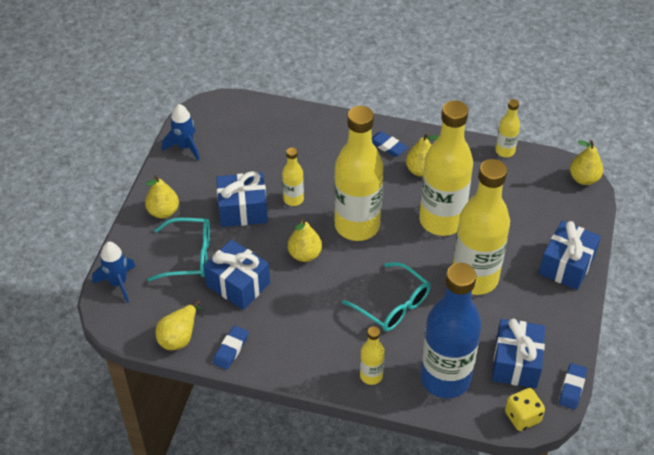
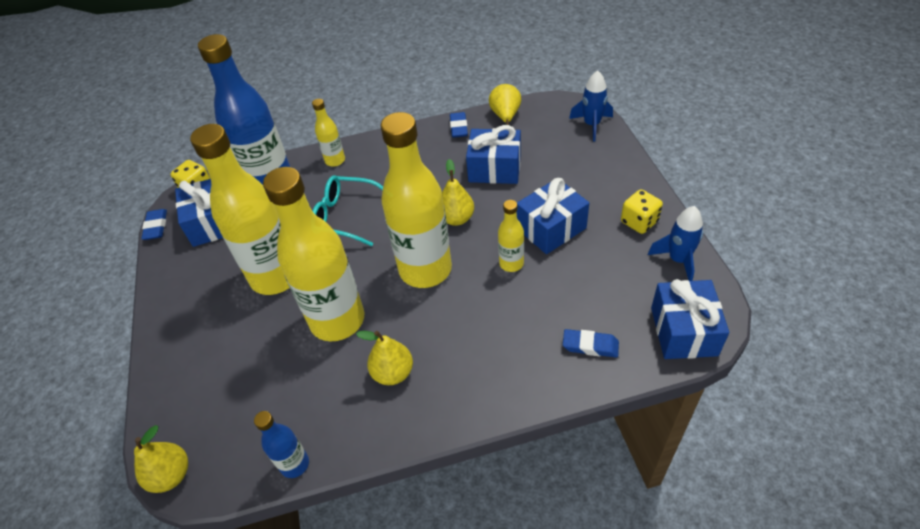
camera: 155 degrees right, 0 degrees up
yellow pear [145,175,179,218] -> none
turquoise glasses [148,218,210,281] -> none
blue eraser [372,131,408,157] -> blue eraser moved to [563,329,619,358]
yellow bottle [496,99,520,157] -> blue bottle [254,411,309,478]
blue gift [539,221,601,290] -> blue gift moved to [651,279,729,359]
none -> yellow dice [621,189,663,234]

